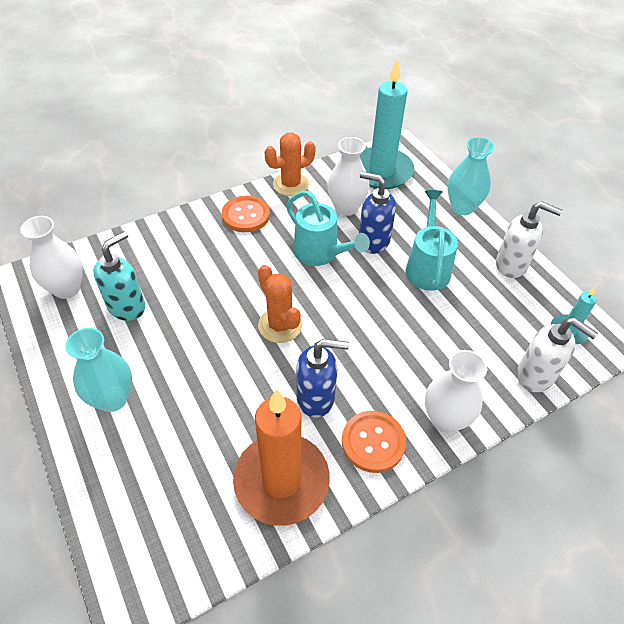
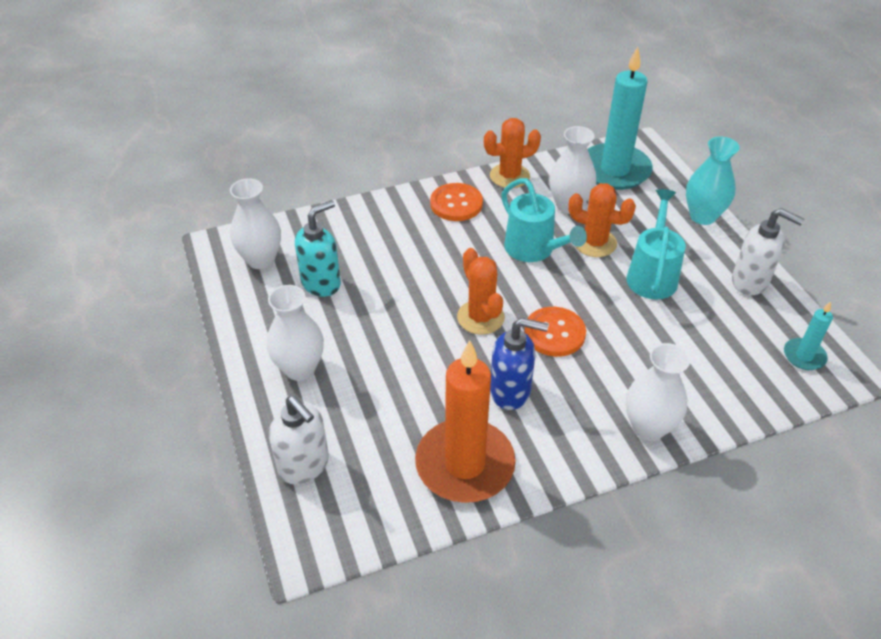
camera: 10 degrees right, 5 degrees down
turquoise vase [65,328,132,412] -> white vase [267,285,324,381]
orange button [342,411,406,473] -> orange button moved to [524,307,586,357]
blue soap dispenser [359,172,396,254] -> orange cactus [568,183,636,257]
white soap dispenser [517,318,598,392] -> white soap dispenser moved to [269,396,329,484]

